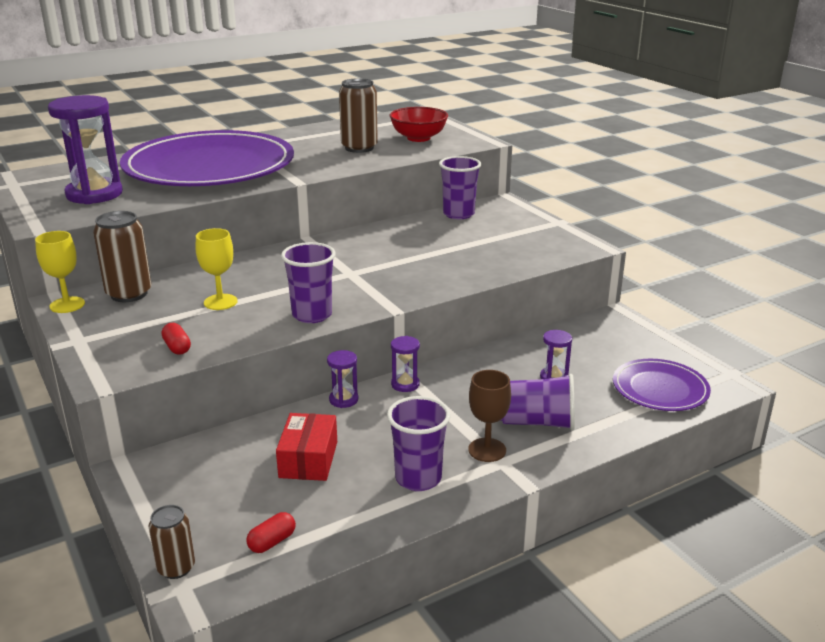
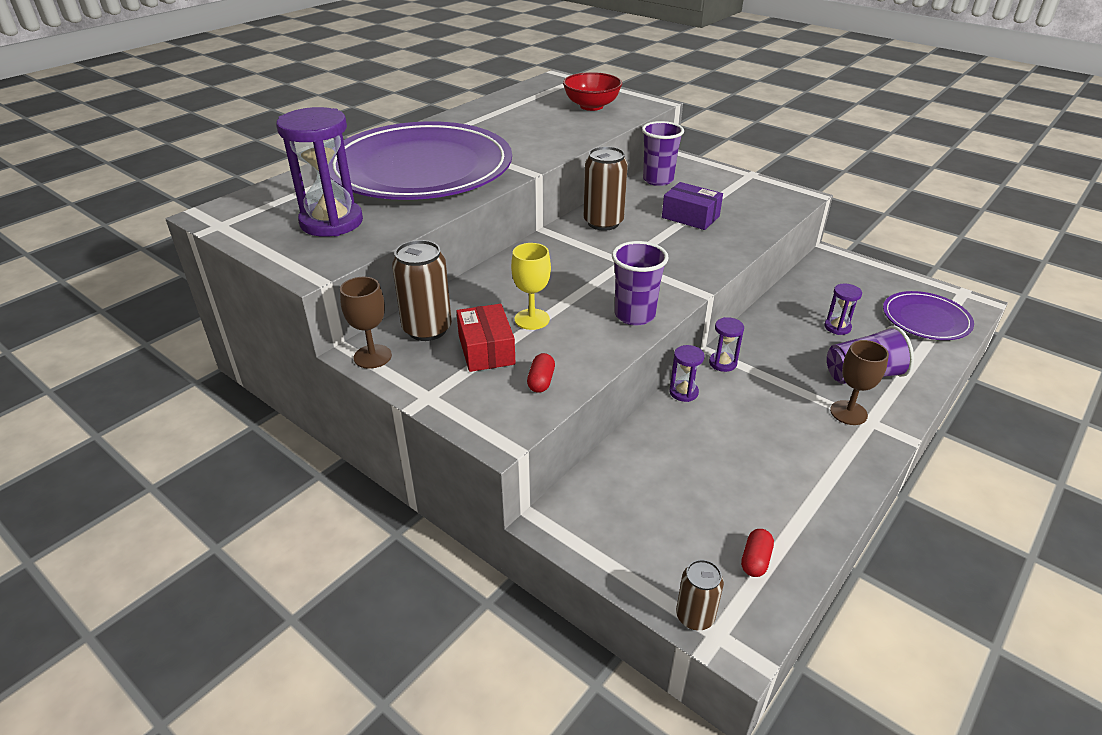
camera: 20 degrees left, 10 degrees up
yellow goblet [35,231,85,313] -> brown goblet [340,277,392,369]
red capsule [162,323,191,355] -> red capsule turned 60 degrees clockwise [527,353,555,393]
red box [276,413,337,481] -> red box moved to [456,304,516,372]
brown can [339,78,378,153] -> brown can moved to [584,146,628,231]
purple cup [387,396,450,491] -> none
none -> purple box [662,182,723,230]

